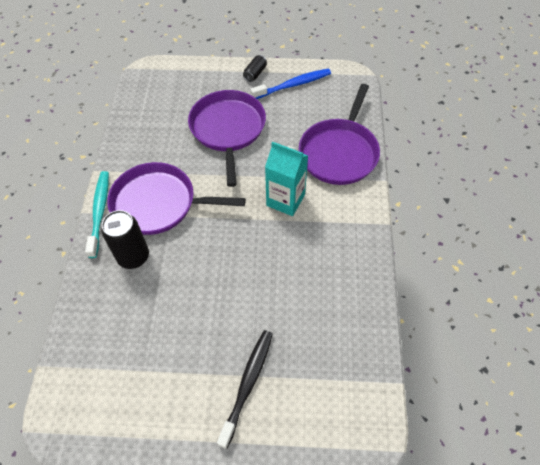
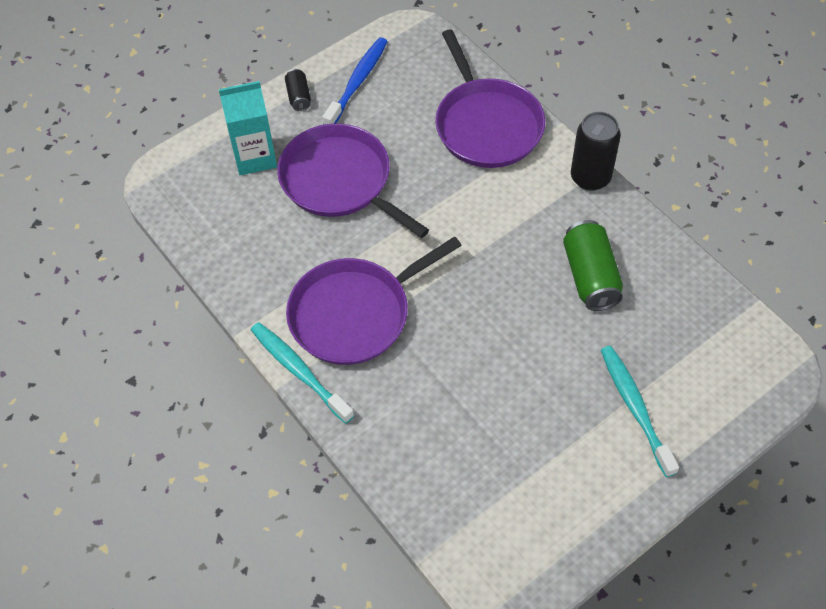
camera: 40 degrees left, 0 degrees up
black can [102,210,149,269] -> black can moved to [571,112,621,191]
black toothbrush [217,330,273,449] -> turquoise toothbrush [601,346,679,477]
turquoise carton [265,141,308,216] -> turquoise carton moved to [219,81,277,175]
none -> green can [563,220,623,311]

